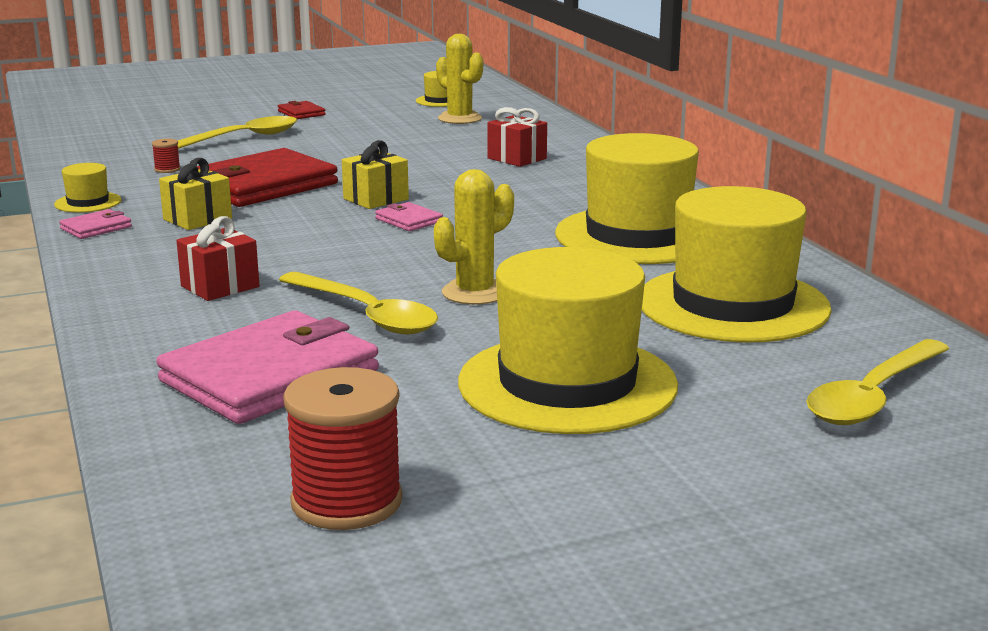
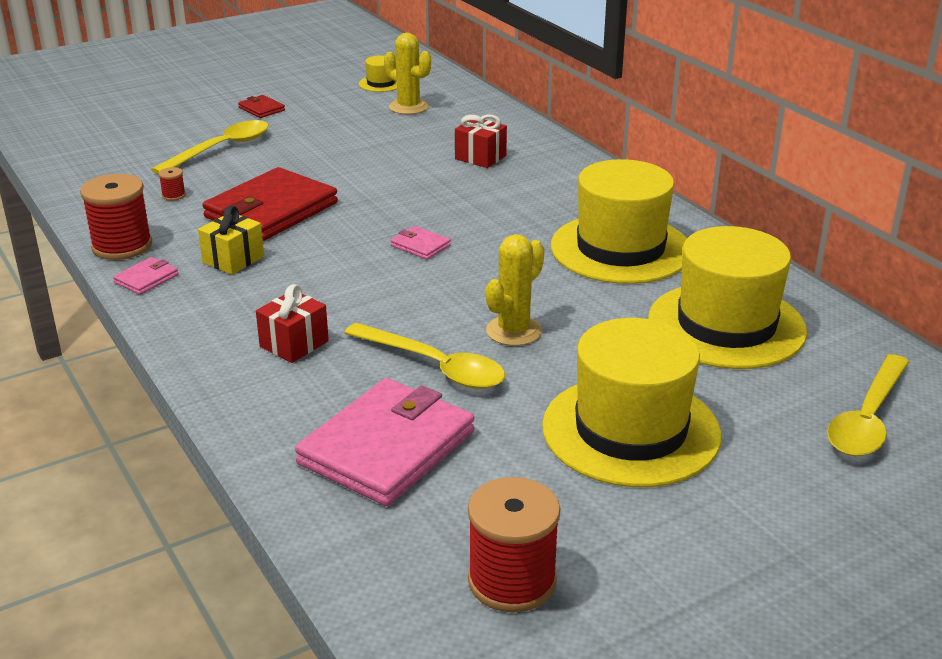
camera: 10 degrees left, 10 degrees up
yellow hat [54,163,121,213] -> red spool [80,174,152,260]
yellow gift [342,140,409,209] -> none

